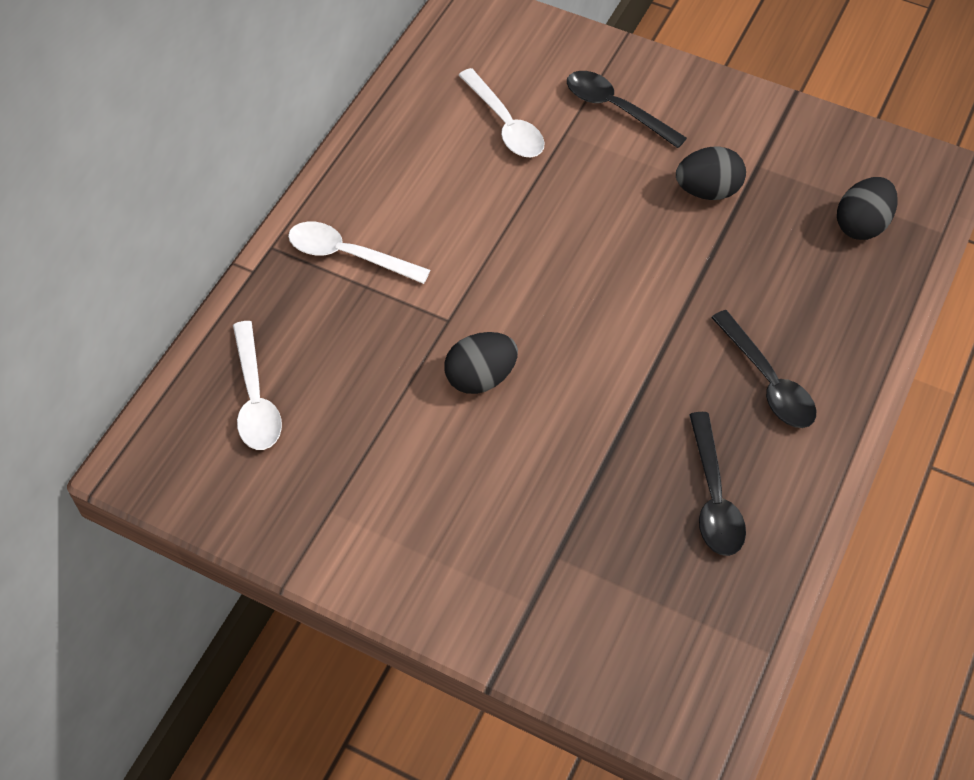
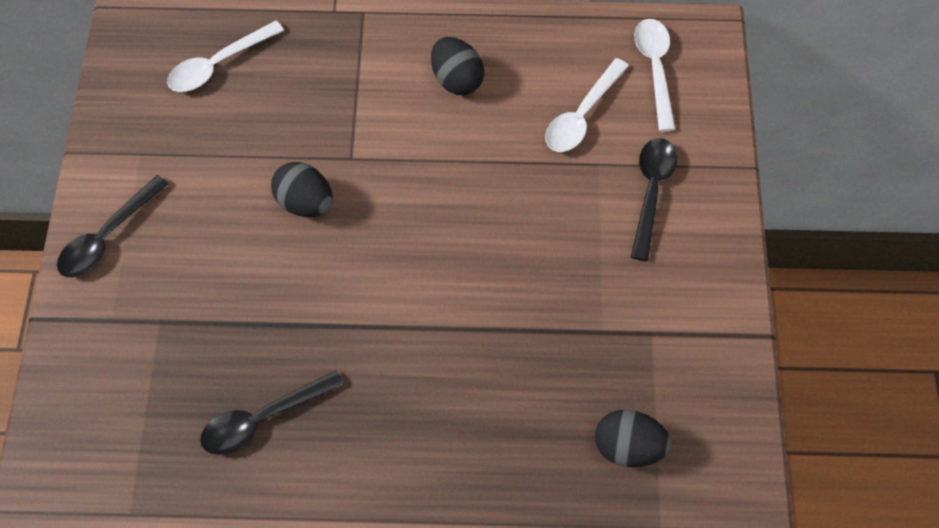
camera: 65 degrees right, 5 degrees up
white spoon [288,222,430,284] -> white spoon moved to [634,19,675,132]
black egg [676,146,746,200] -> black egg moved to [431,37,484,95]
black spoon [711,310,816,428] -> black spoon moved to [57,175,169,277]

